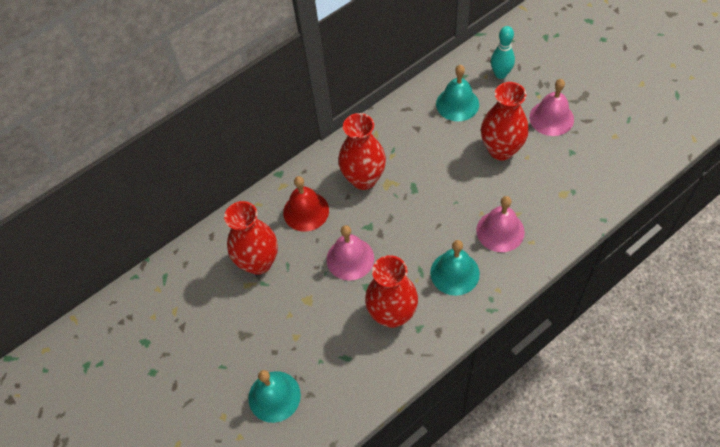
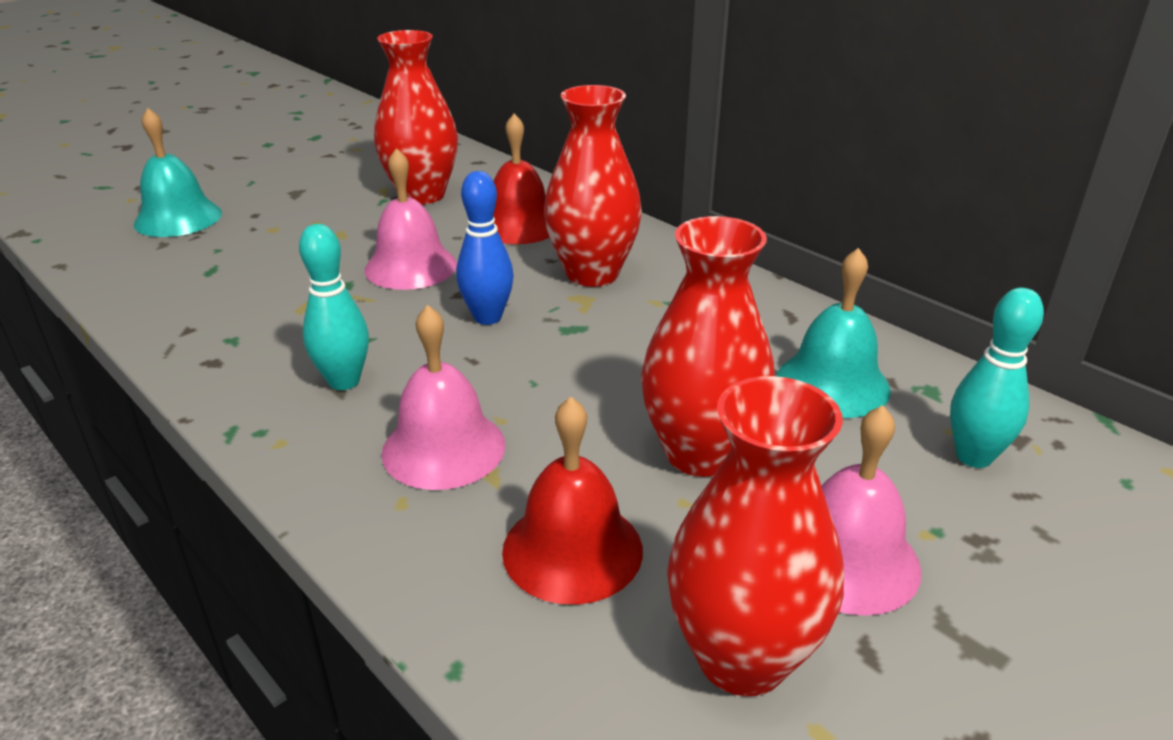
camera: 80 degrees right, 25 degrees down
red vase [365,255,418,328] -> red vase moved to [667,376,844,696]
turquoise bell [430,240,480,296] -> turquoise bowling pin [299,224,369,390]
none -> blue bowling pin [456,171,514,325]
none -> red bell [502,397,643,605]

